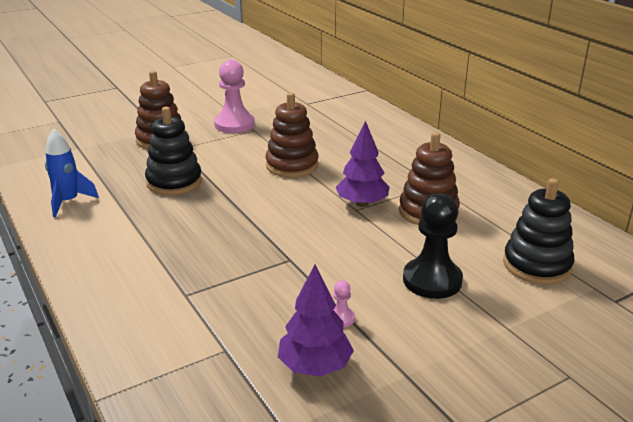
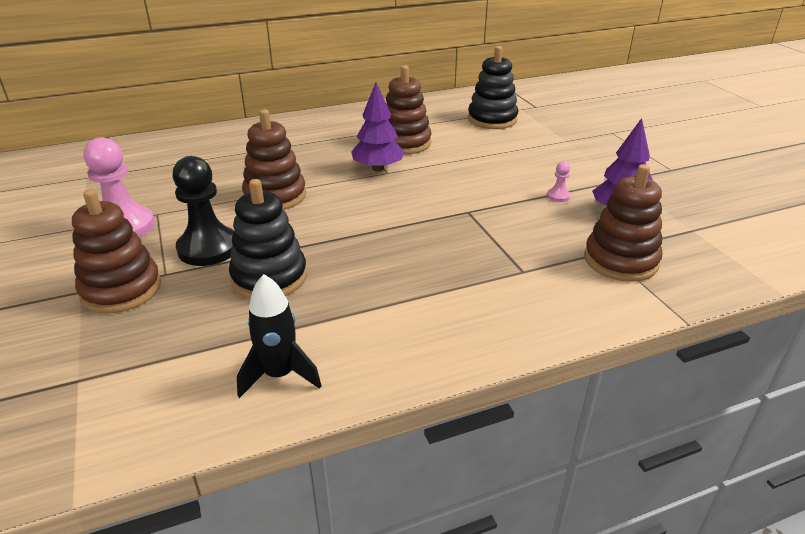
camera: 80 degrees left, 5 degrees up
blue rocket [45,129,99,217] -> black rocket [237,274,322,398]
black pawn [403,193,463,299] -> black pawn moved to [172,156,234,266]
none -> brown stacking toy [584,164,662,282]

